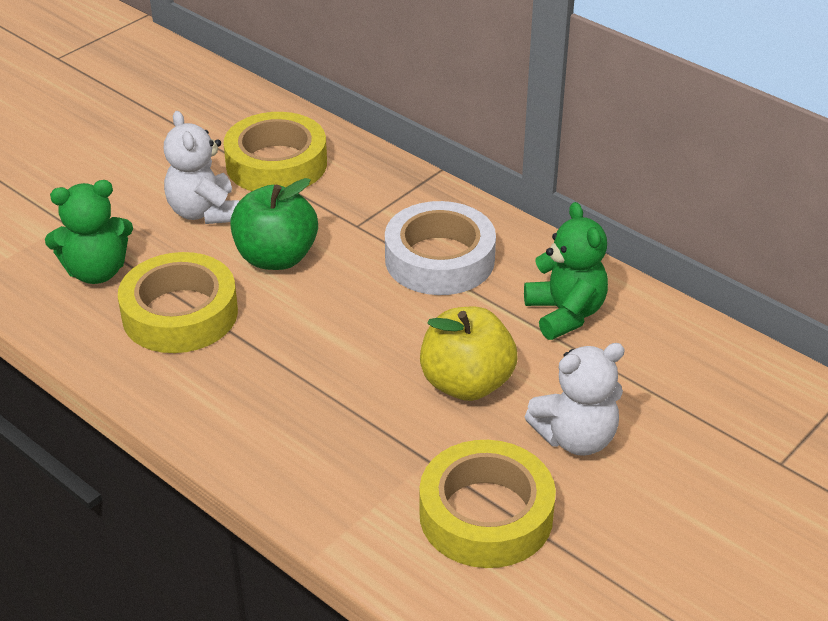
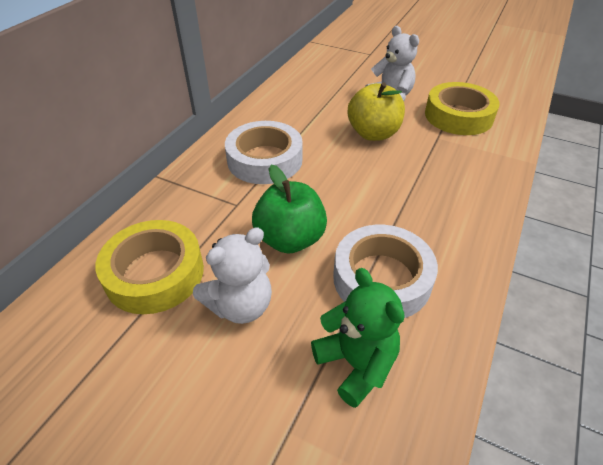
camera: 105 degrees left, 5 degrees up
yellow tape [118,252,238,353] -> white tape [333,225,438,318]
green teddy bear [524,202,608,340] -> none

